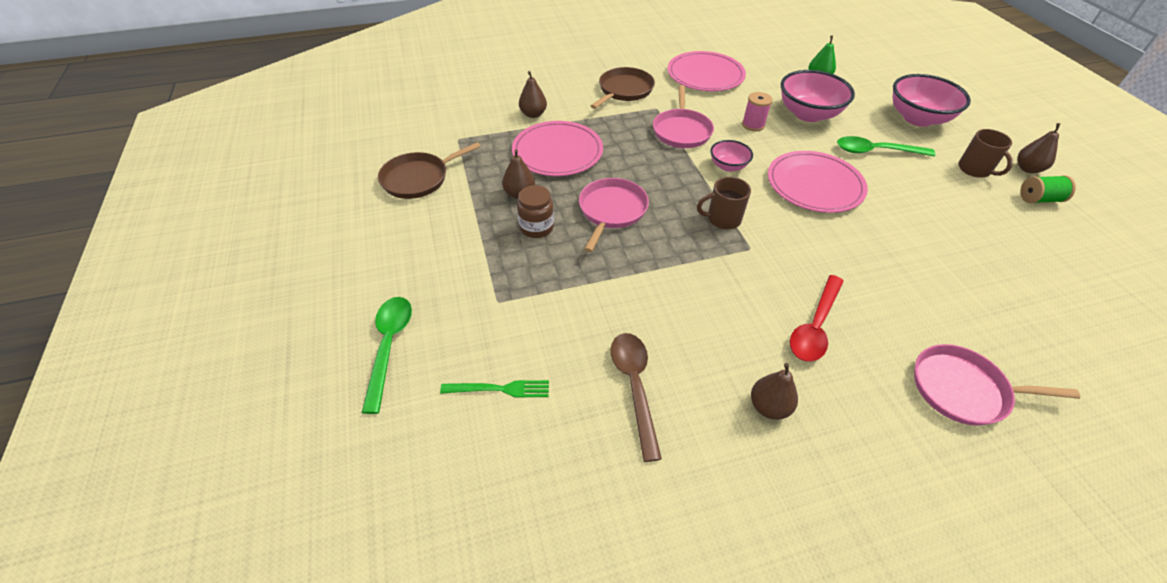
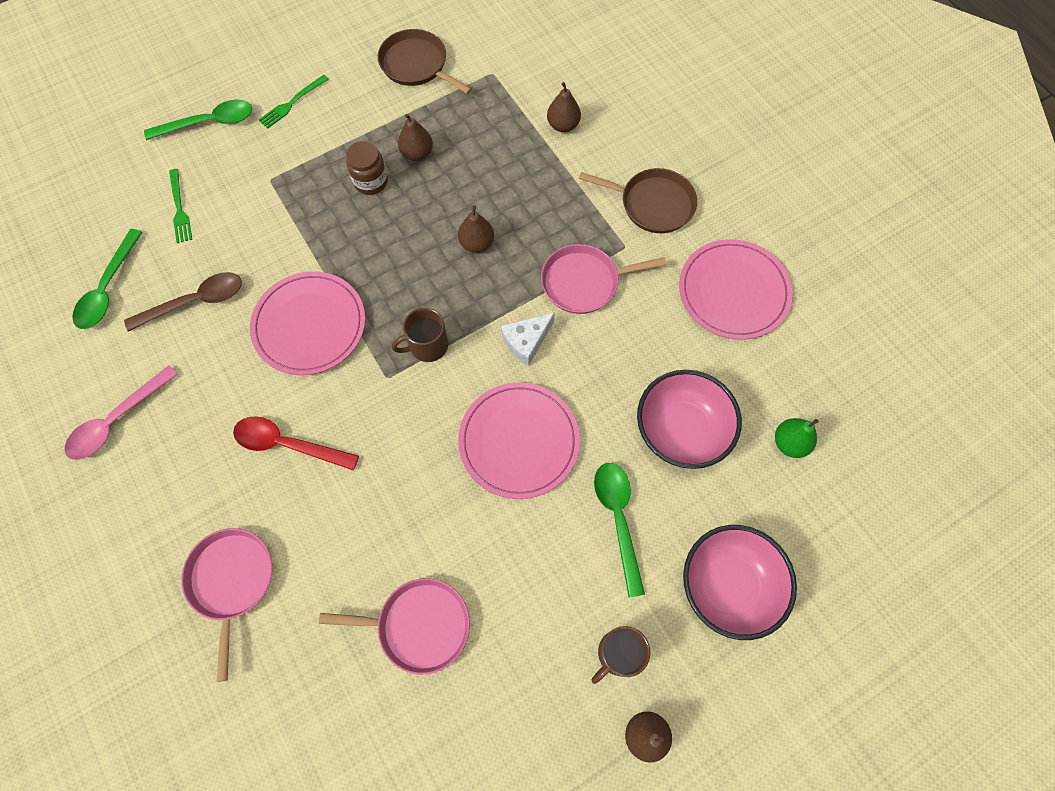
camera: 75 degrees right, 20 degrees up
pink plate [512,121,603,176] -> pink plate moved to [250,272,365,375]
pink pan [579,178,649,252] -> pink pan moved to [319,578,470,675]
brown mug [697,177,751,229] -> brown mug turned 90 degrees counterclockwise [392,308,448,362]
pink bowl [710,140,753,172] -> white cheese [501,312,555,366]
pink spool [742,92,773,131] -> none
brown pear [751,363,798,420] -> brown pear moved to [458,205,494,253]
green spool [1020,175,1076,203] -> none
none -> pink spoon [65,365,178,460]
none -> green spoon [72,229,143,329]
none -> green fork [259,75,329,129]

